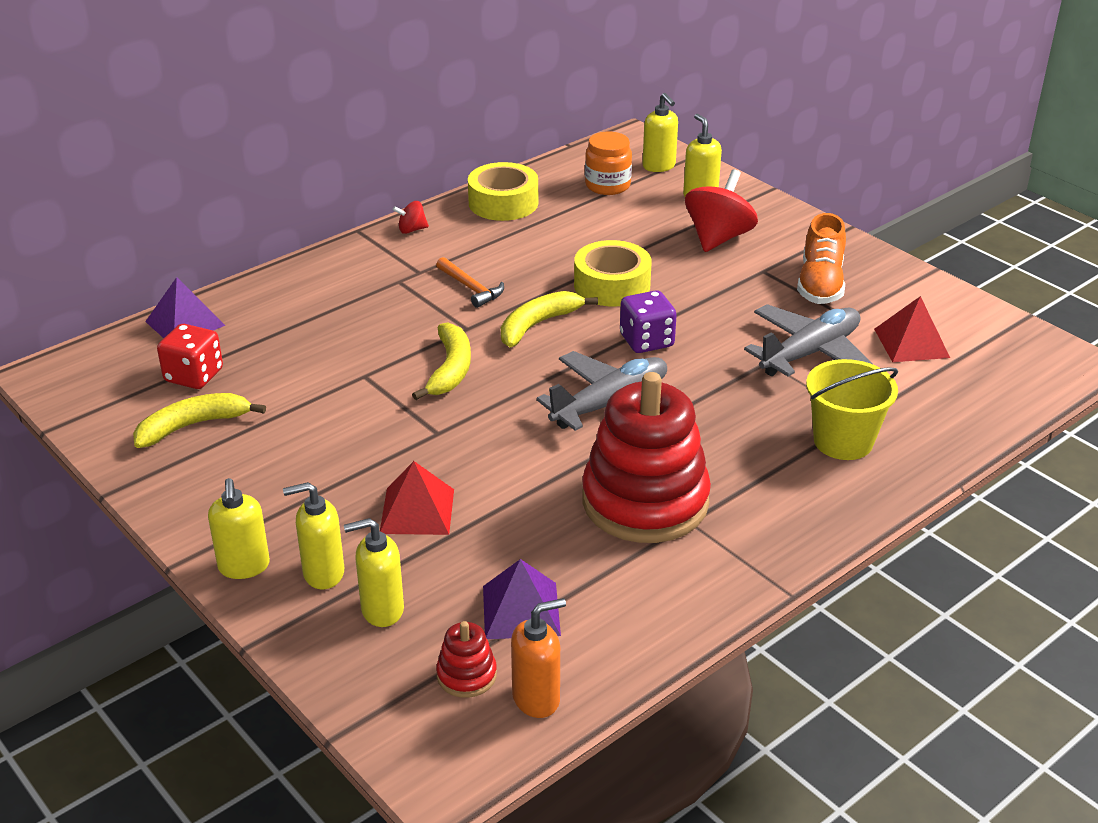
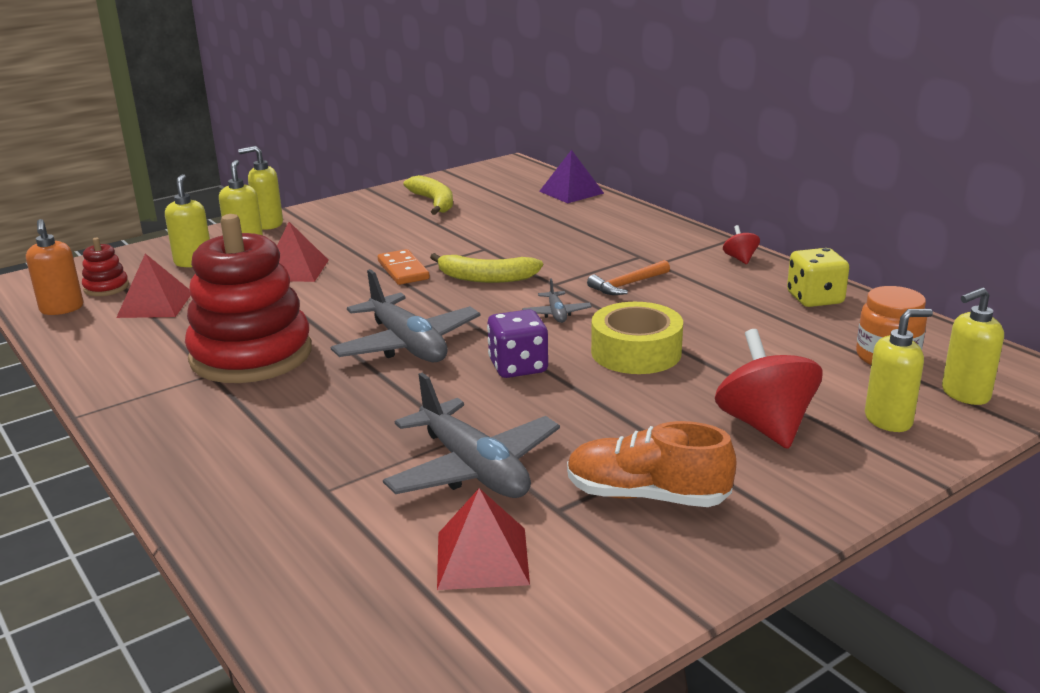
camera: 95 degrees right, 10 degrees down
red dice [157,324,223,389] -> none
yellow tape [468,162,538,221] -> yellow dice [787,248,849,307]
purple pyramid [483,559,561,639] -> red pyramid [116,254,191,318]
yellow banana [501,291,598,347] -> grey plane [522,278,592,323]
red spinning top [685,169,758,252] -> red spinning top turned 135 degrees counterclockwise [715,329,823,449]
yellow bucket [806,359,898,460] -> none
none -> orange domino [378,249,430,285]

